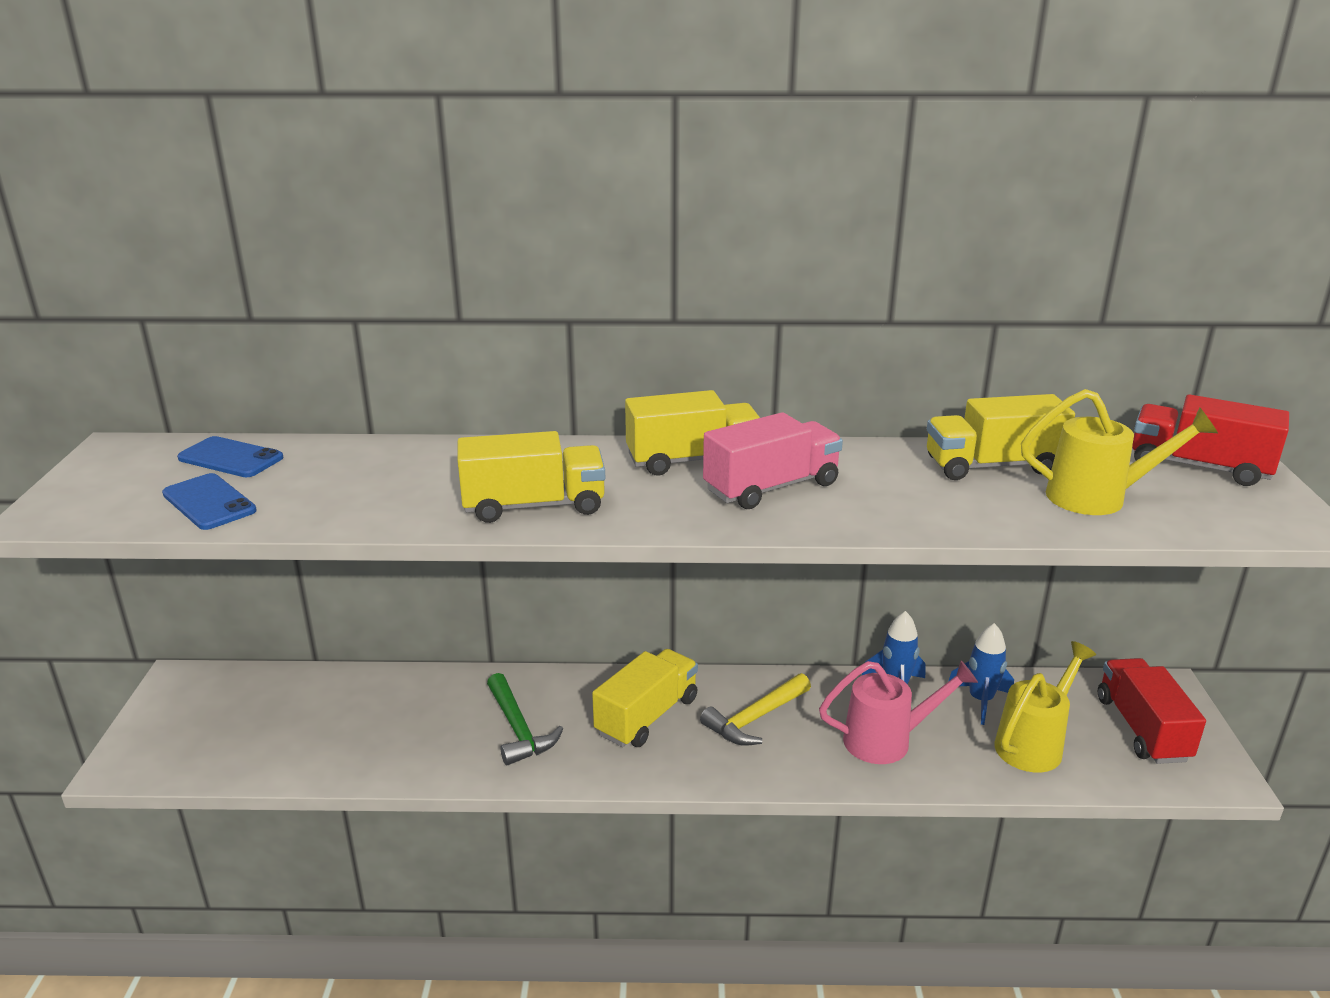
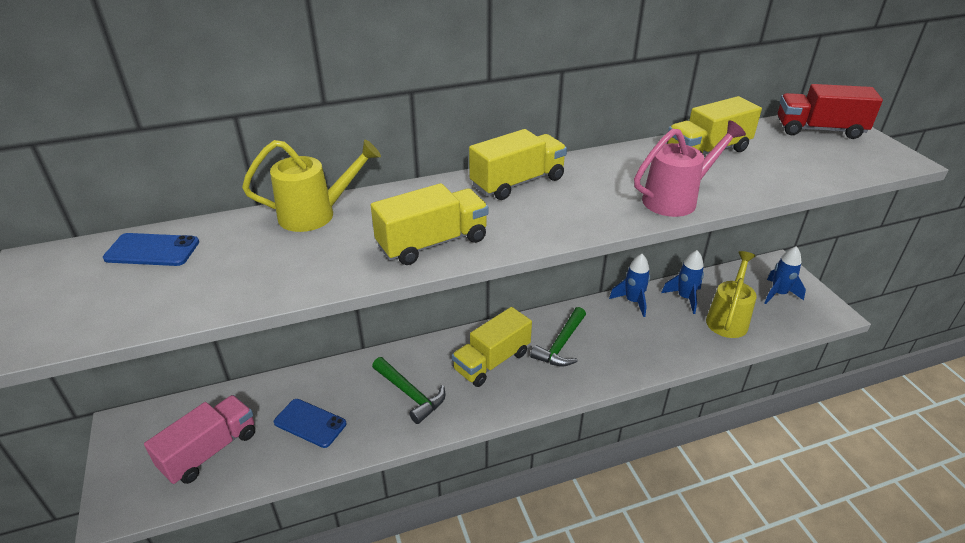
camera: 20 degrees left, 10 degrees up
blue phone [162,473,257,530] -> blue phone moved to [274,399,346,448]
yellow truck [592,649,698,747] -> yellow truck turned 150 degrees counterclockwise [452,307,532,387]
yellow hammer [700,673,811,746] -> green hammer [530,307,586,367]
pink truck [703,412,843,509] -> pink truck moved to [144,395,255,484]
pink watering can [819,661,978,764] -> pink watering can moved to [634,120,746,217]
yellow watering can [1021,389,1218,515] -> yellow watering can moved to [242,139,381,232]
red truck [1098,658,1206,764] -> blue rocket [765,246,806,304]

